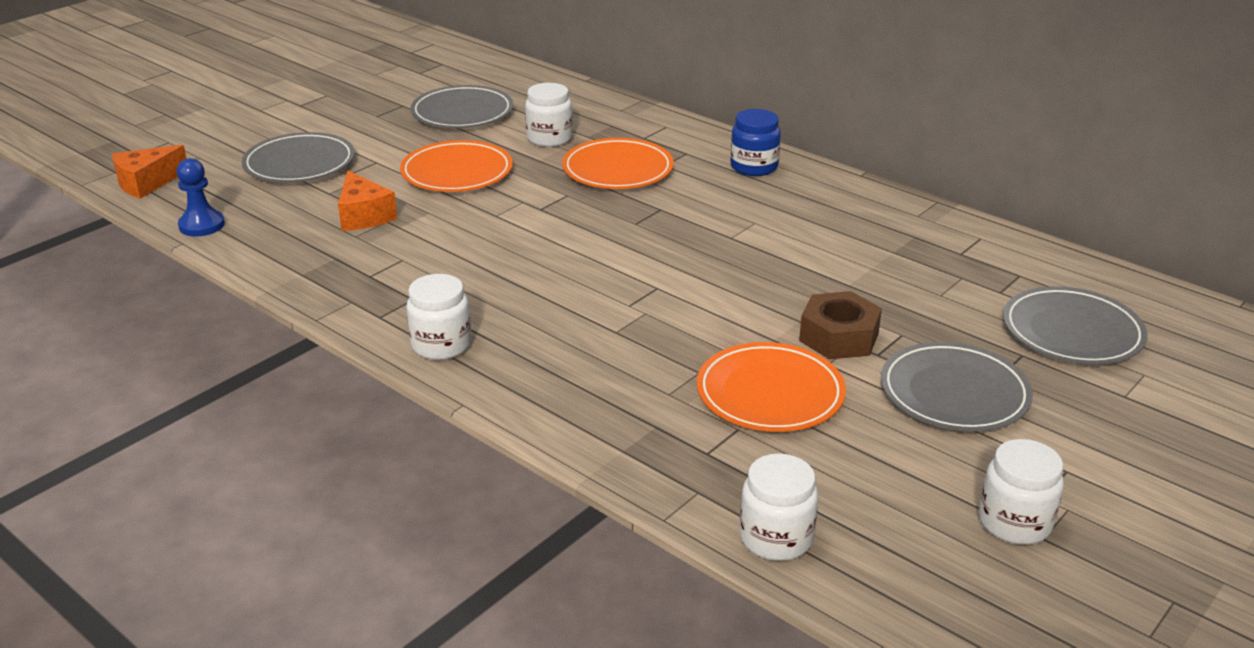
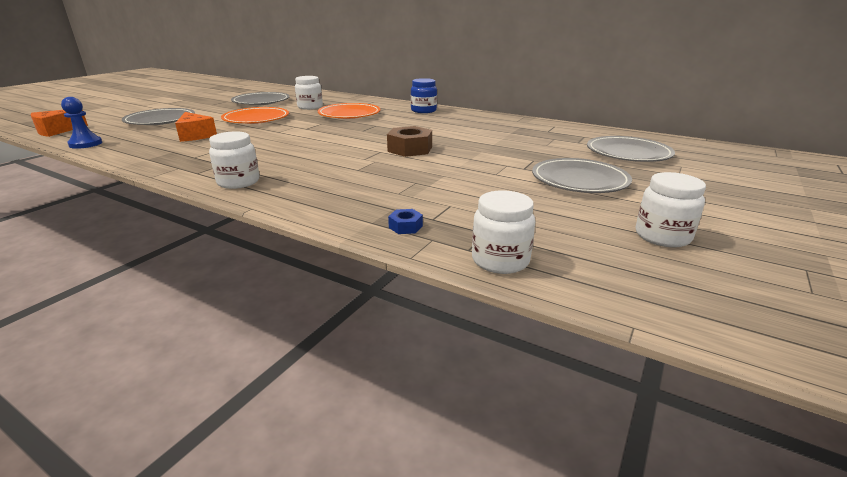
camera: 10 degrees left, 5 degrees down
orange plate [697,342,846,432] -> none
brown nut [799,291,882,359] -> brown nut moved to [387,126,432,157]
none -> blue nut [388,209,423,234]

